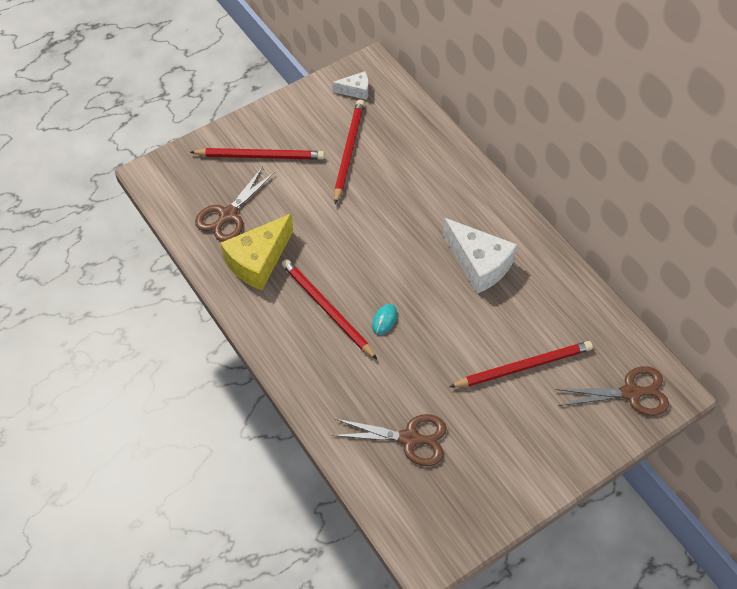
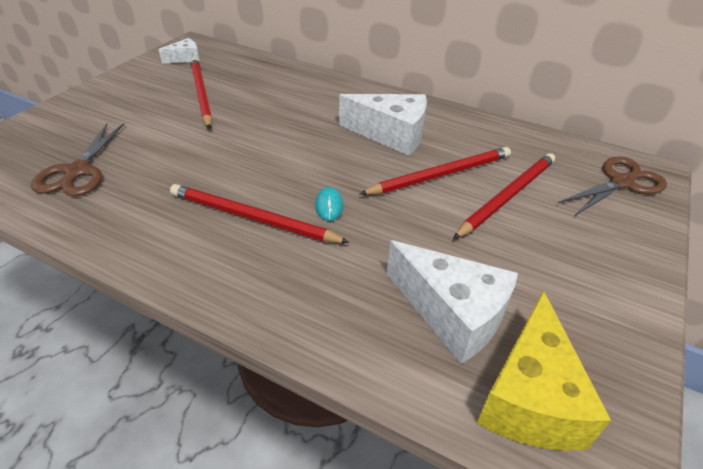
camera: 30 degrees left, 15 degrees down
red pencil [190,148,324,160] -> red pencil moved to [360,147,511,195]
yellow cheese [220,214,293,290] -> yellow cheese moved to [477,290,611,451]
brown scissors [332,414,447,466] -> white cheese [386,240,518,364]

